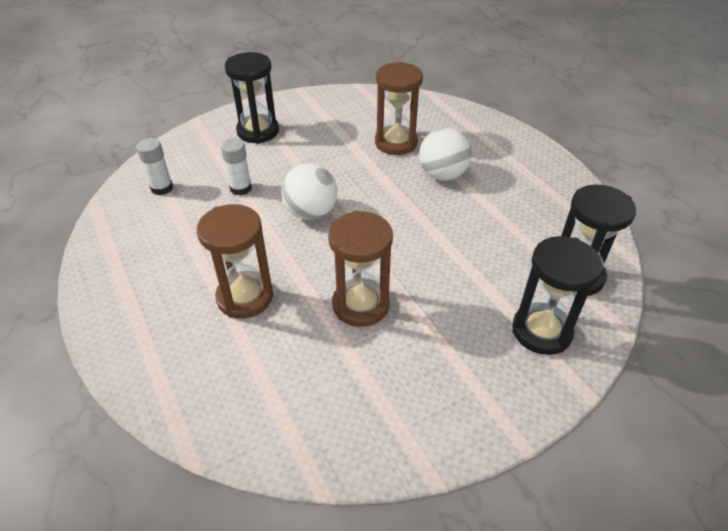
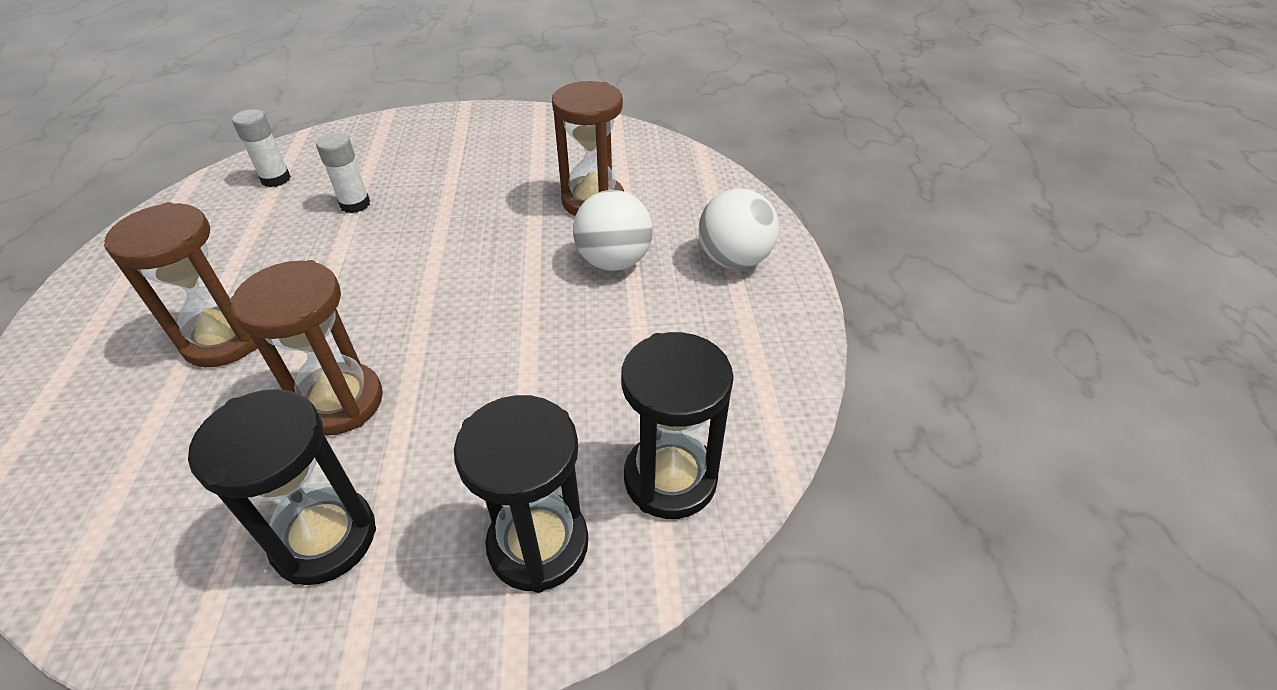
camera: 25 degrees right, 0 degrees up
black hourglass [225,52,279,144] -> black hourglass moved to [188,389,376,585]
white ball [281,163,338,220] -> white ball moved to [698,188,779,269]

